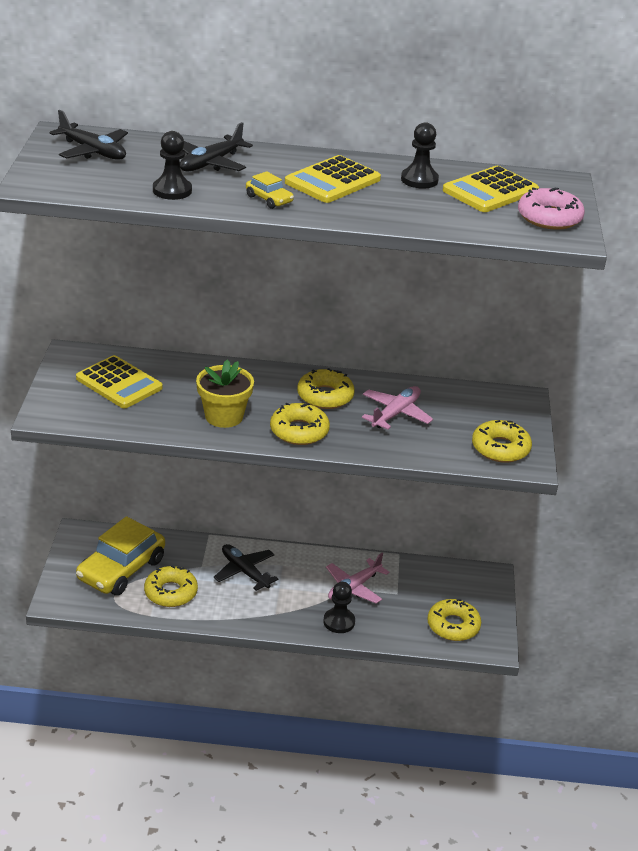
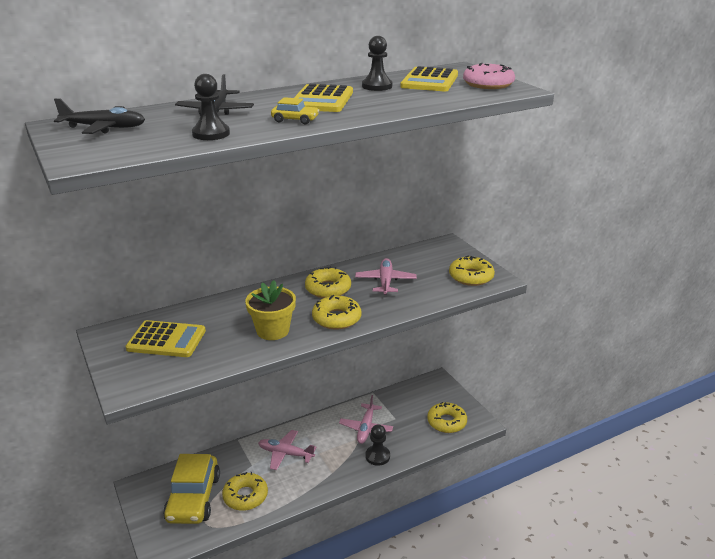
camera: 30 degrees left, 5 degrees down
black plane [214,544,278,591] -> pink plane [258,430,316,470]

